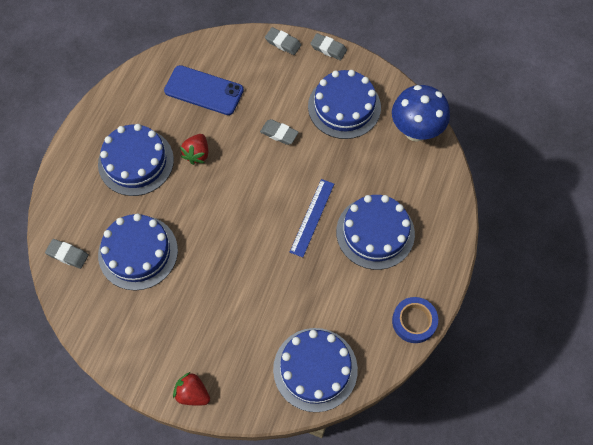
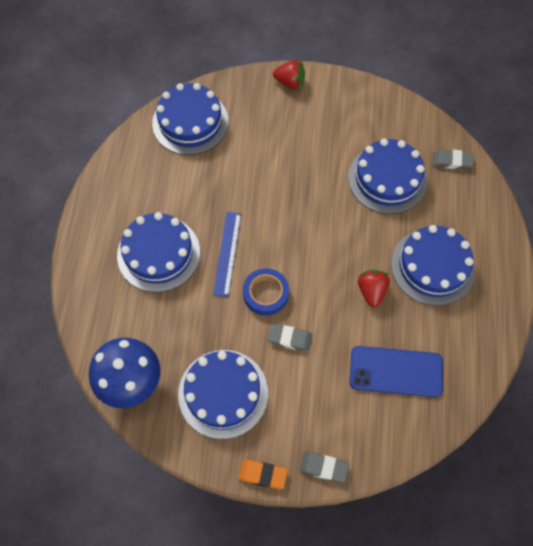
camera: 165 degrees right, 0 degrees up
grey eraser [310,33,347,60] -> orange eraser [239,460,288,489]
blue tape [392,297,438,343] -> blue tape moved to [243,268,289,316]

